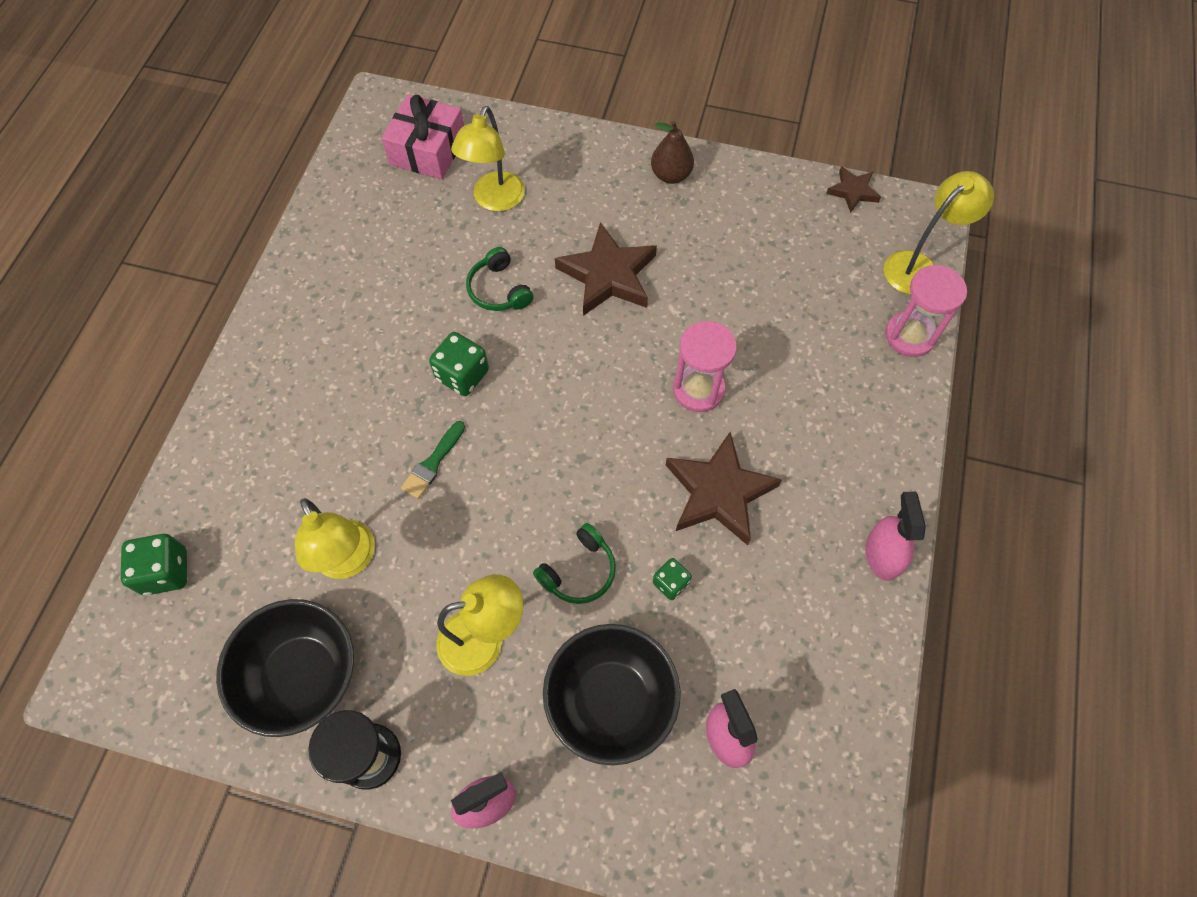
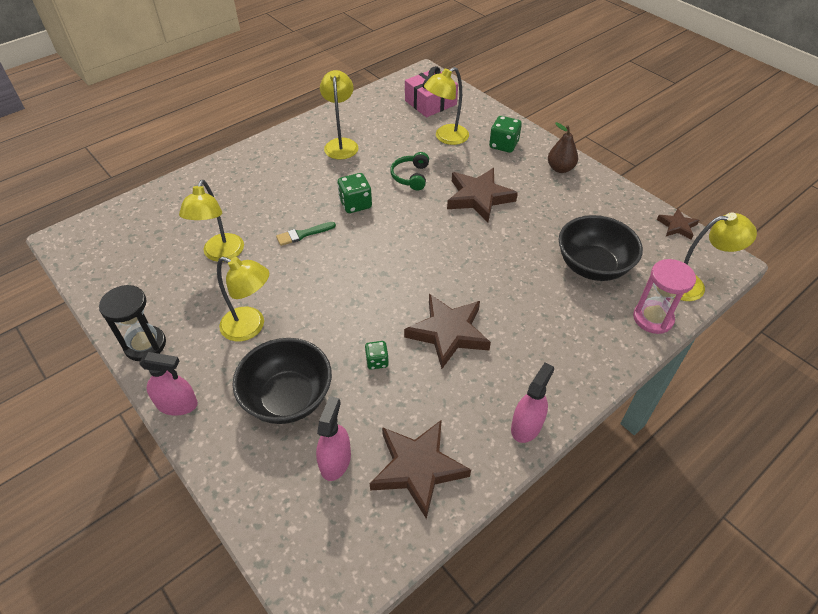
camera: 35 degrees right, 15 degrees down
green dice [121,534,187,596] -> green dice moved to [489,116,522,153]
black bowl [216,599,354,737] -> black bowl moved to [559,215,643,281]
green headphones [533,523,616,604] -> none
pink hourglass [673,321,737,412] -> none
none -> yellow lamp [320,70,358,160]
none -> brown star [370,420,471,519]

